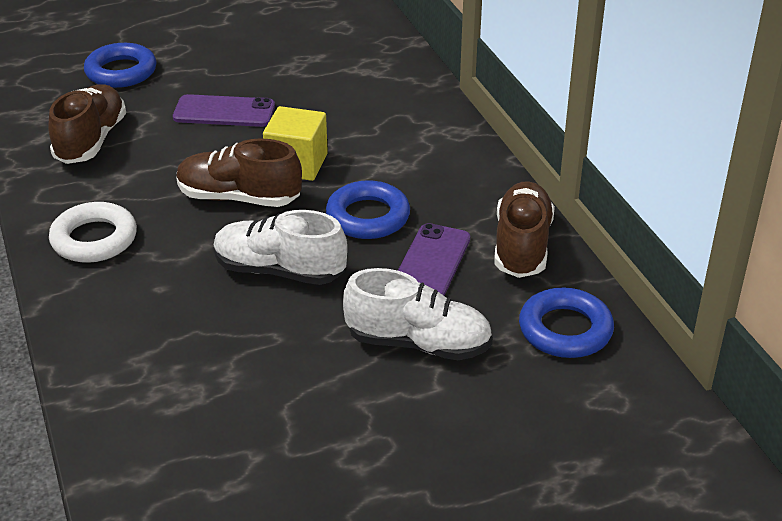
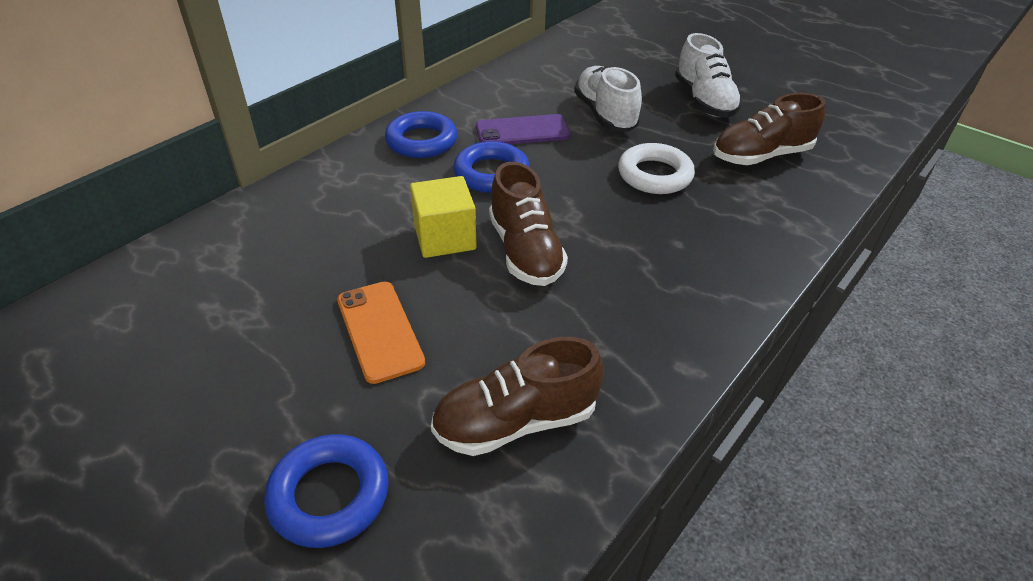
camera: 120 degrees left, 5 degrees up
white ring [49,202,137,263] -> white ring moved to [618,143,695,194]
purple phone [173,94,275,127] -> orange phone [337,281,425,384]
white shoe [213,210,348,285] -> white shoe moved to [675,33,742,118]
brown shoe [495,181,555,278] -> brown shoe moved to [713,93,825,165]
blue ring [519,288,614,358] -> blue ring moved to [385,111,457,158]

